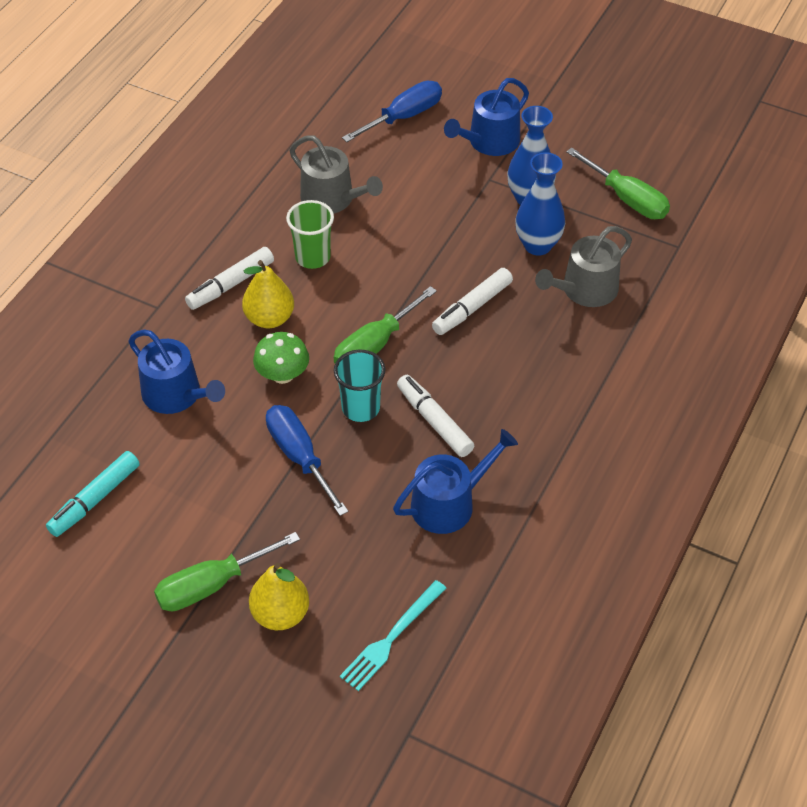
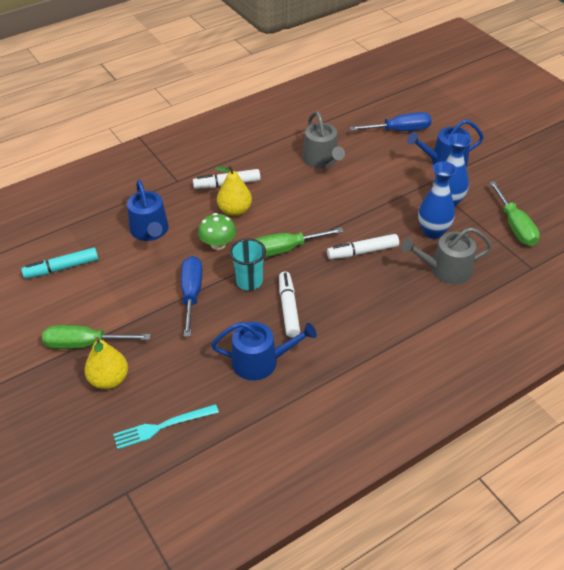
camera: 30 degrees right, 5 degrees down
green cup [286,200,334,269] -> none

